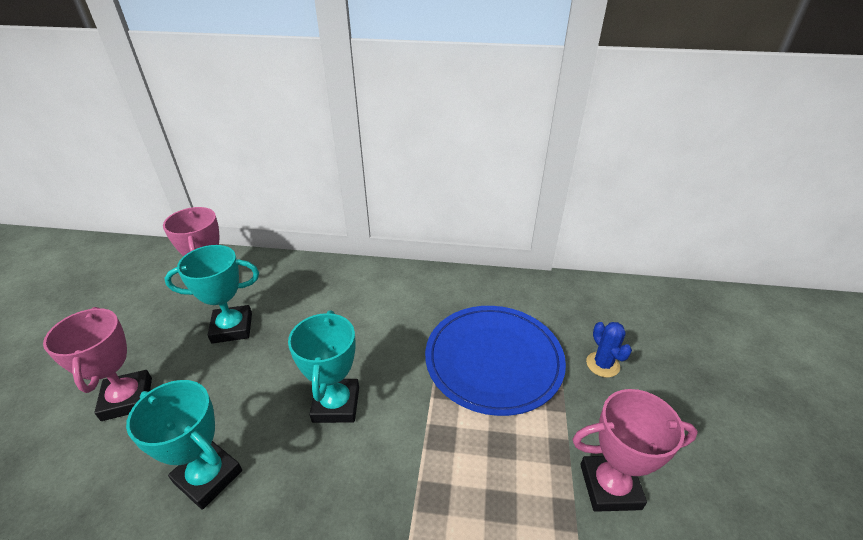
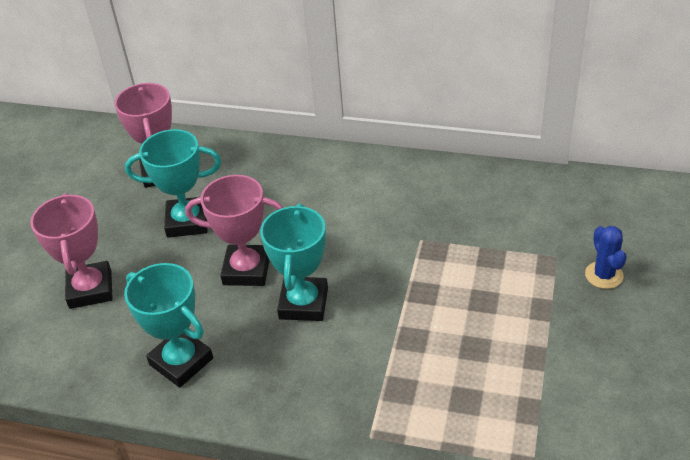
camera: 10 degrees right, 5 degrees up
blue plate [425,306,566,416] -> none
pink trophy [573,389,698,512] -> pink trophy moved to [185,175,284,286]

